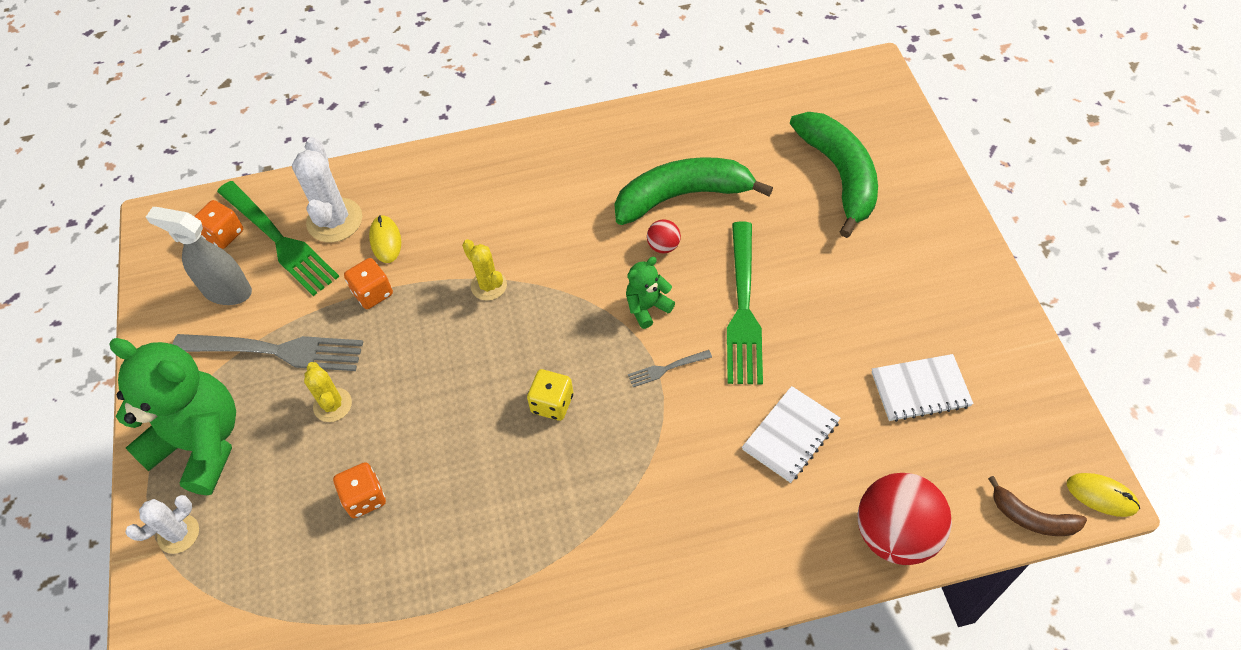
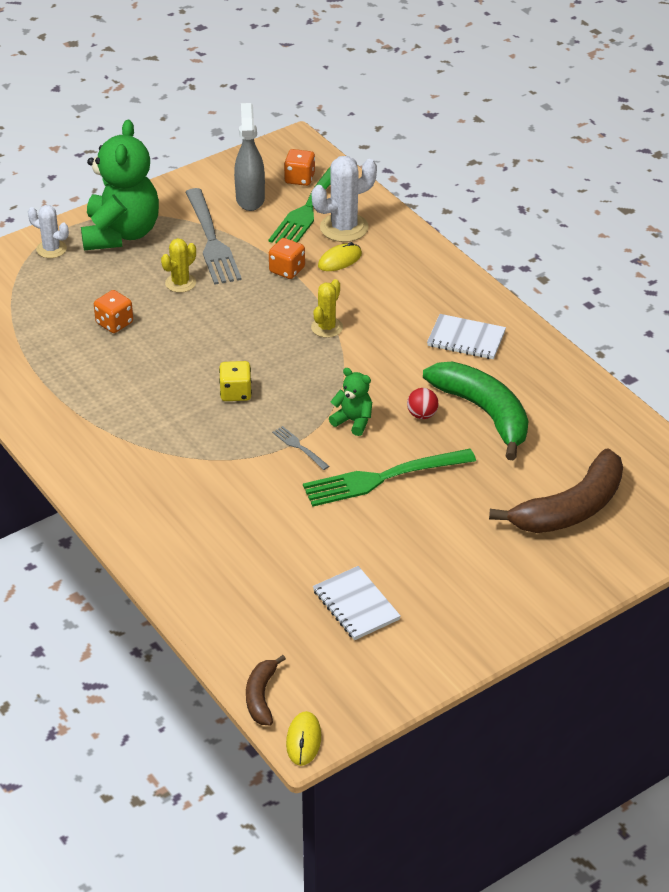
camera: 65 degrees right, 15 degrees down
white notebook [742,386,841,483] -> white notebook moved to [427,314,506,359]
green banana [790,112,878,238] -> brown banana [489,448,623,533]
red ball [858,473,952,565] -> none

